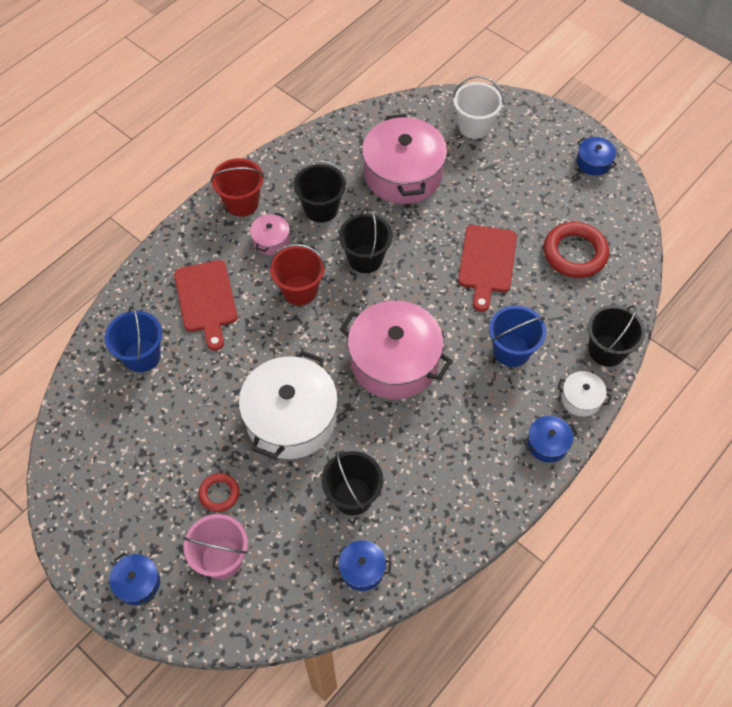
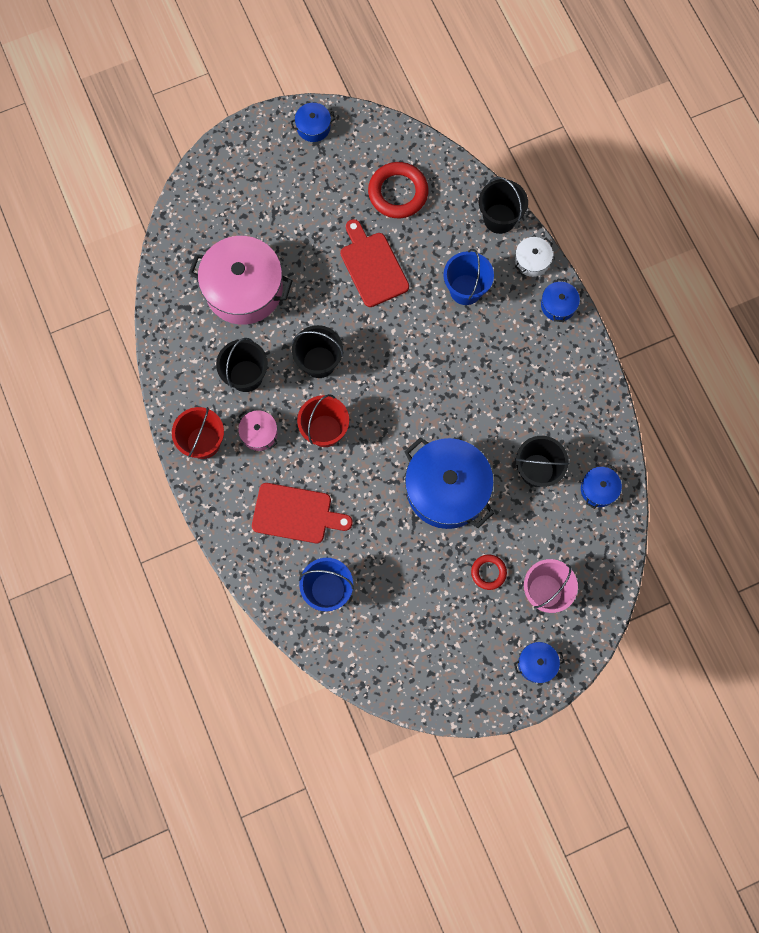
camera: 65 degrees left, 15 degrees up
white pot [239,350,338,459] -> blue pot [404,437,494,529]
pink pot [340,301,452,399] -> none
white bucket [453,76,504,139] -> none
red cutting board [458,225,517,312] -> red cutting board turned 150 degrees counterclockwise [340,219,409,307]

